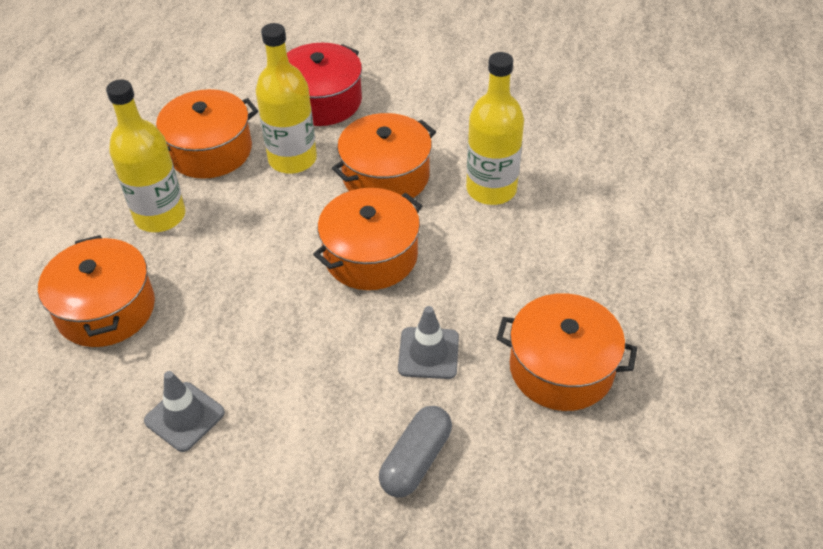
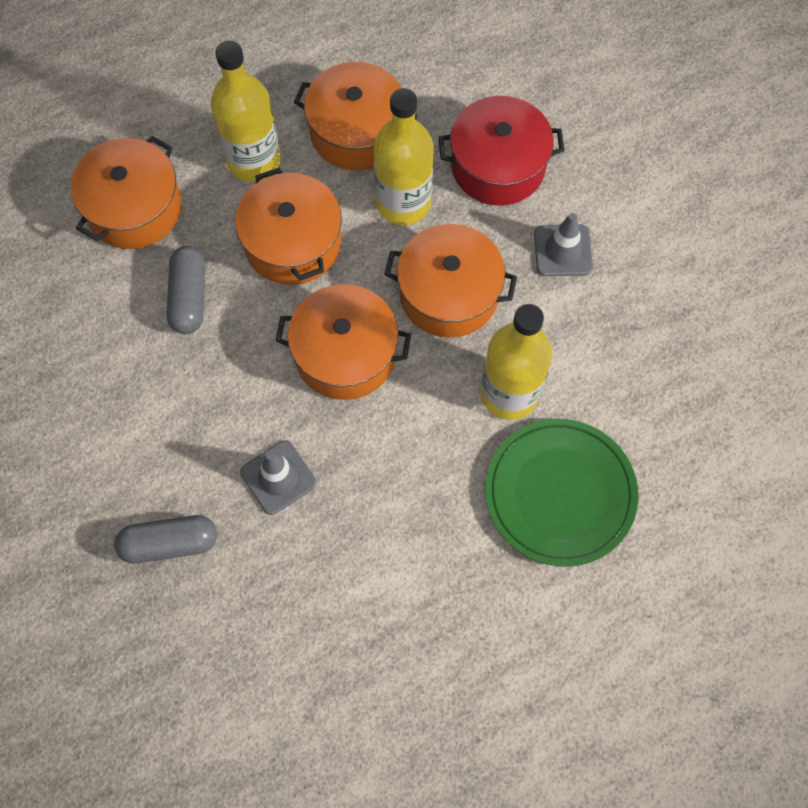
camera: 50 degrees right, 20 degrees up
grey traffic cone [144,371,225,452] -> grey traffic cone moved to [534,213,593,276]
orange pot [496,293,637,411] -> orange pot moved to [235,168,342,285]
none -> grey capsule [167,246,205,334]
none -> green plate [485,419,638,567]

